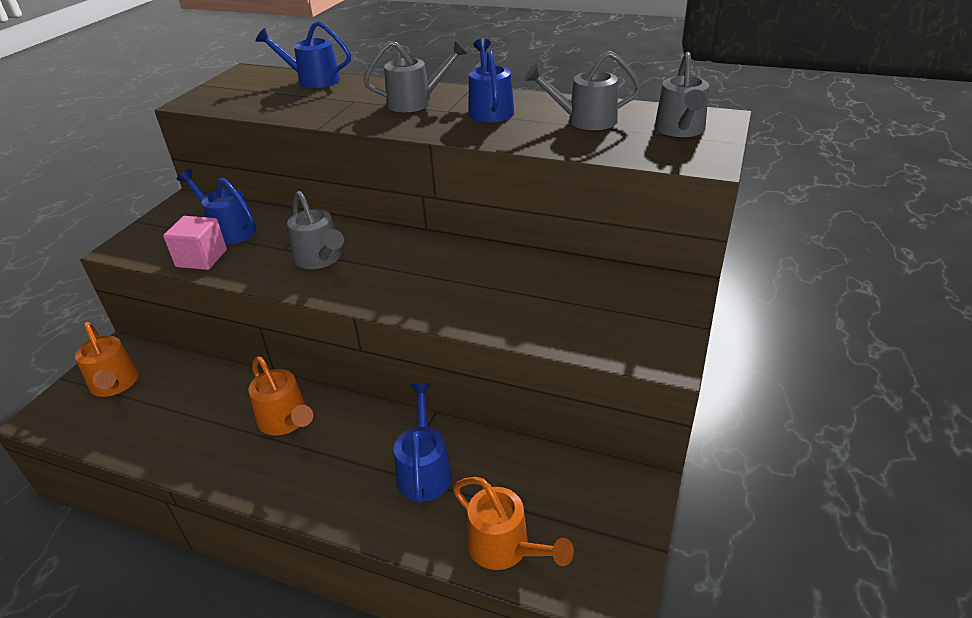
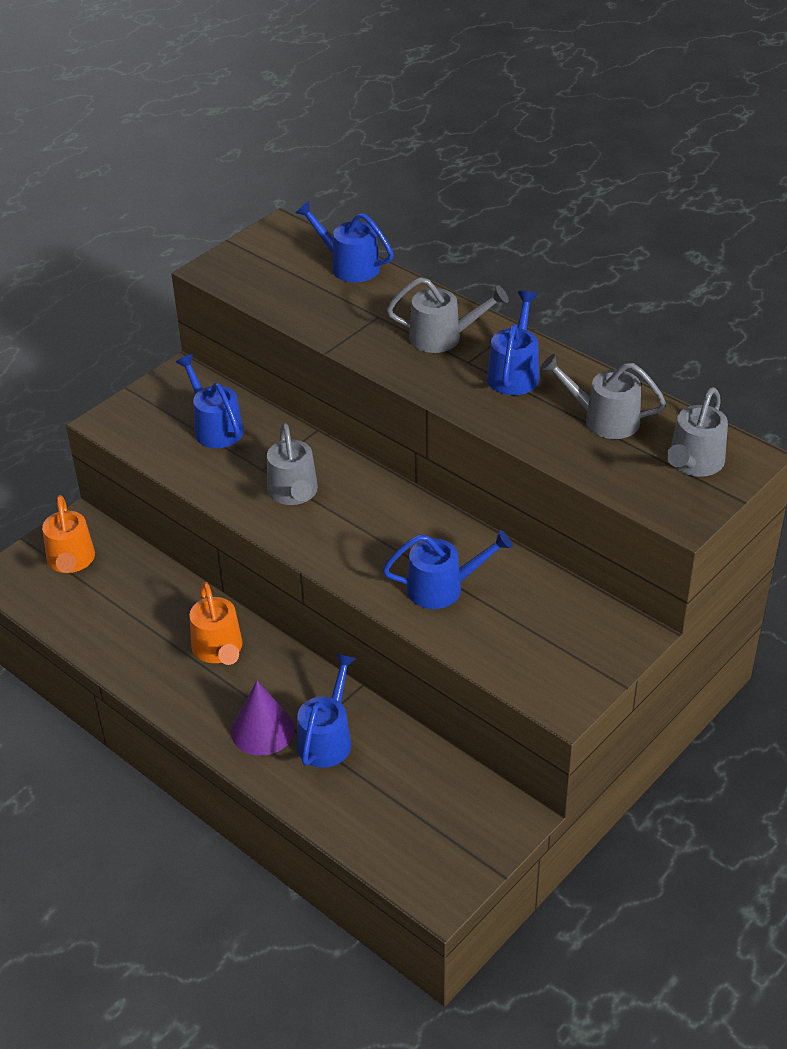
camera: 20 degrees right, 5 degrees up
pink cube [163,216,227,270] -> none
orange watering can [453,477,574,570] -> none
none -> purple cone [231,681,295,756]
none -> blue watering can [383,530,512,609]

